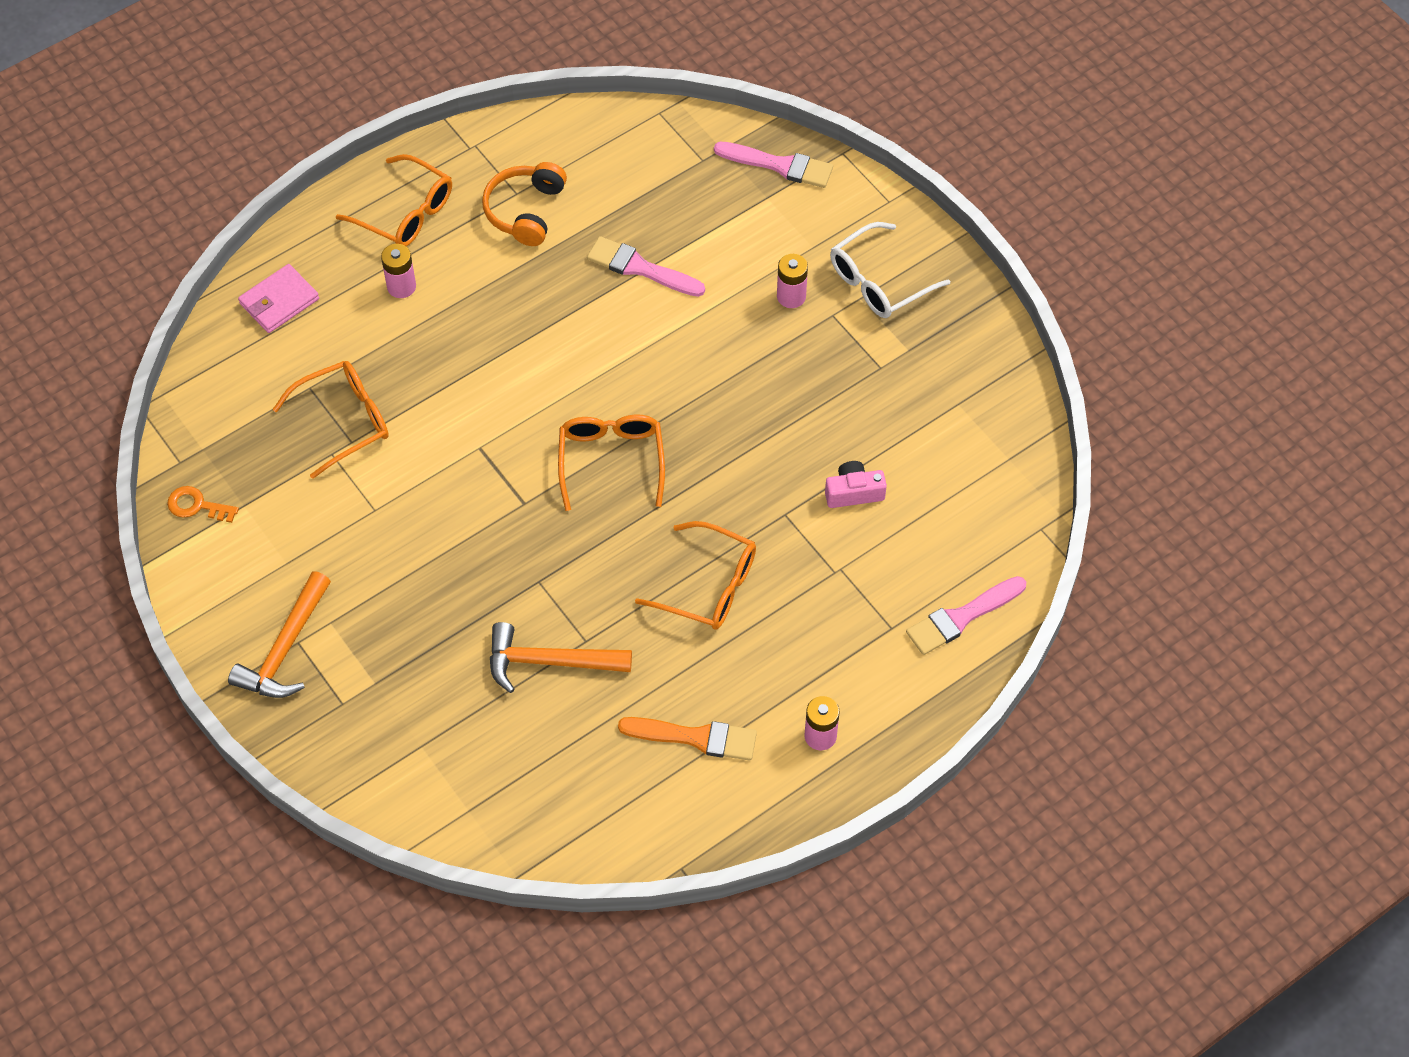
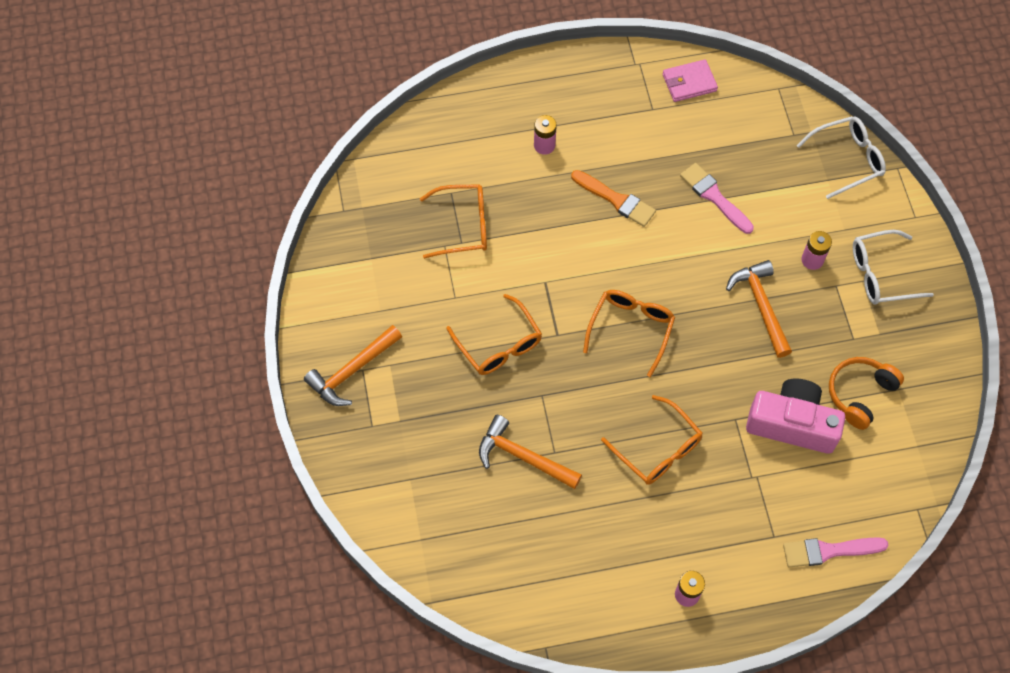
camera: 25 degrees right, 5 degrees up
orange key [167,486,239,523] -> none
pink wallet [238,264,319,333] -> pink wallet moved to [663,59,718,102]
orange glasses [336,154,452,247] -> orange glasses moved to [446,294,542,375]
orange headphones [482,162,567,246] -> orange headphones moved to [829,357,904,430]
orange brush [618,717,757,761] -> orange brush moved to [571,170,656,227]
pink brush [714,142,833,188] -> white glasses [796,116,886,199]
pink camera [825,461,887,508] -> pink camera [746,378,845,454], size x1.97
none -> orange hammer [726,260,792,358]

